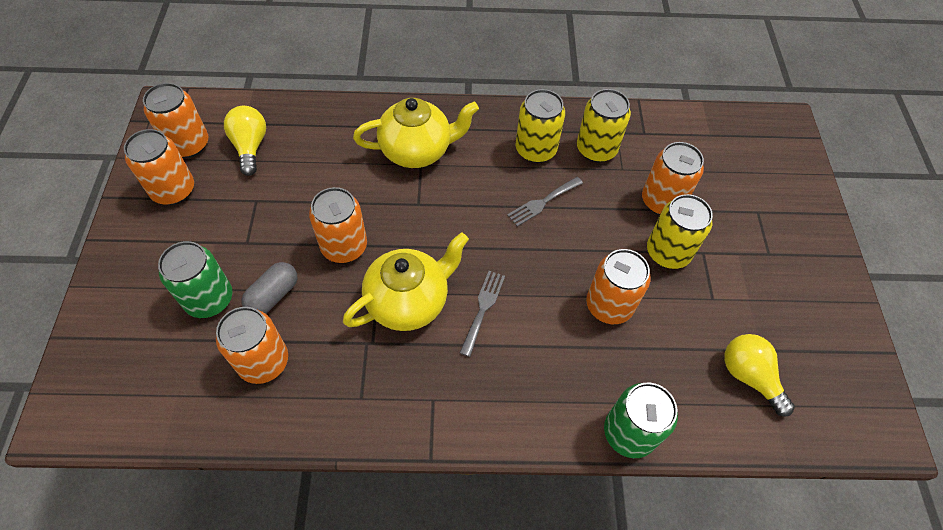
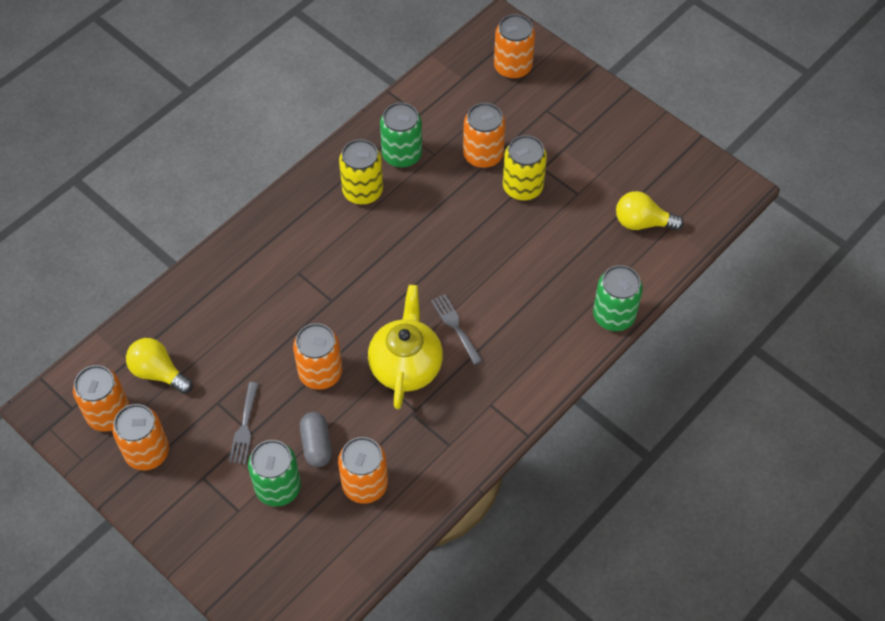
camera: 45 degrees left, 0 degrees up
yellow teapot [353,98,479,168] -> none
grey fork [507,177,583,227] -> grey fork moved to [229,382,259,464]
yellow can [577,89,631,162] -> green can [380,102,422,168]
orange can [586,249,651,324] -> orange can moved to [494,14,535,79]

